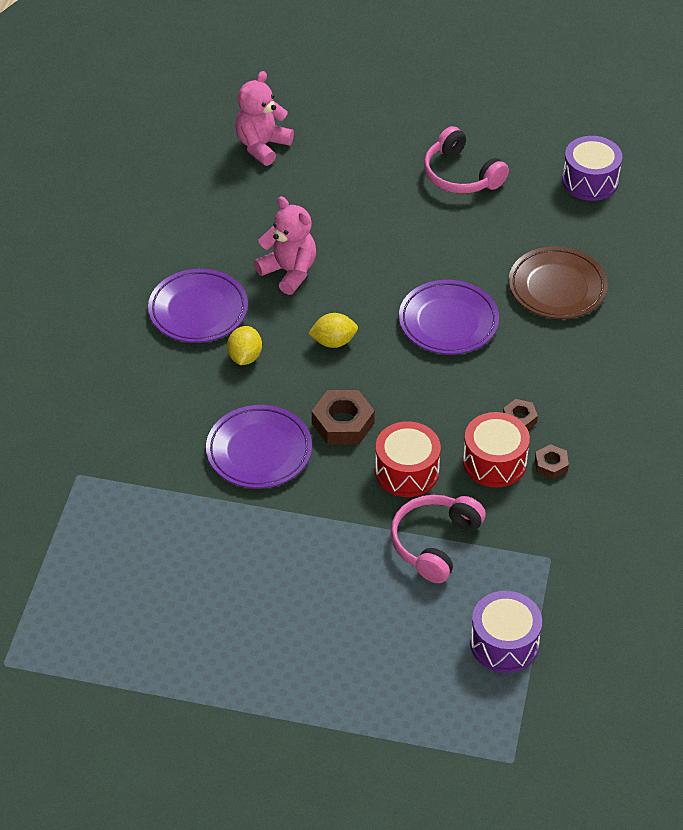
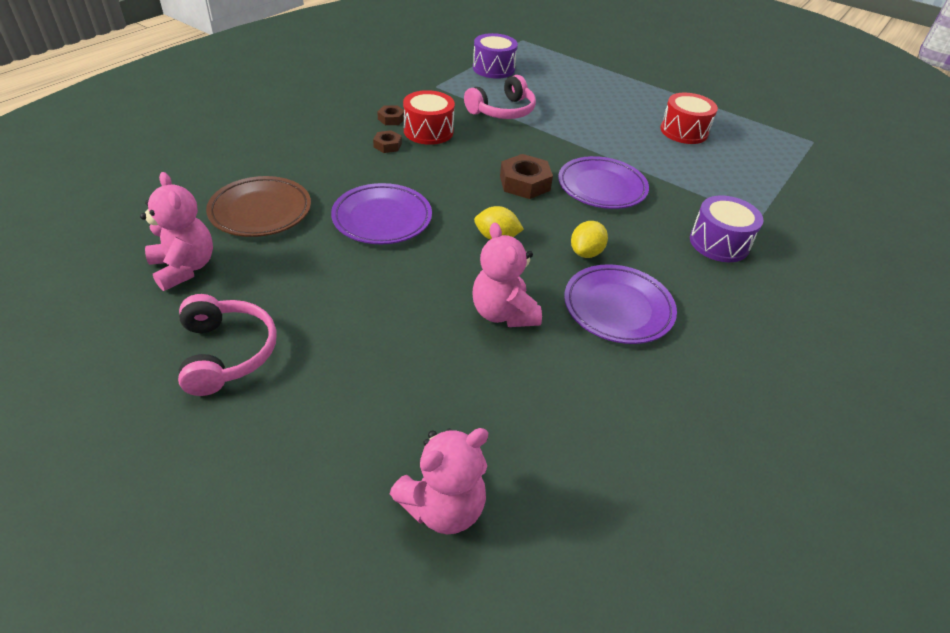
camera: 160 degrees left, 5 degrees down
red drum [375,421,441,497] -> red drum moved to [660,93,718,144]
purple drum [562,136,622,201] -> purple drum moved to [690,196,763,262]
none -> pink teddy bear [140,172,213,291]

